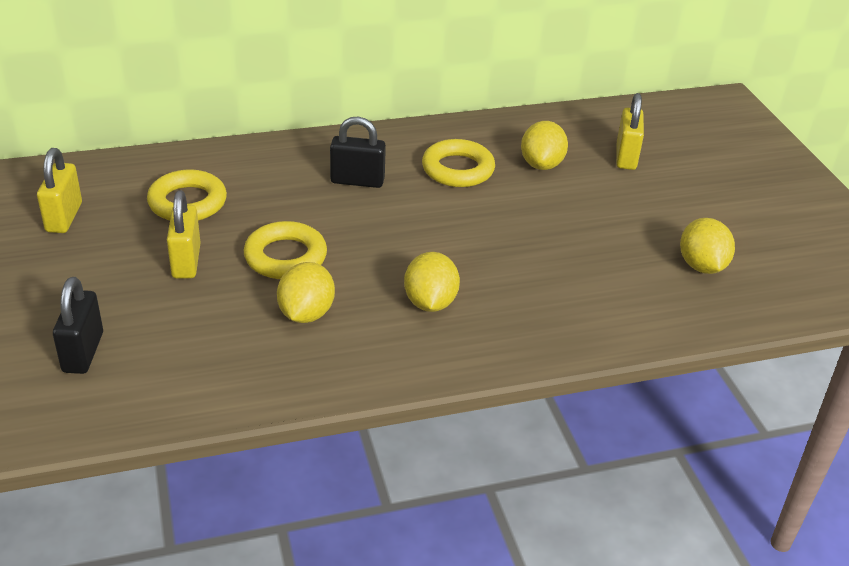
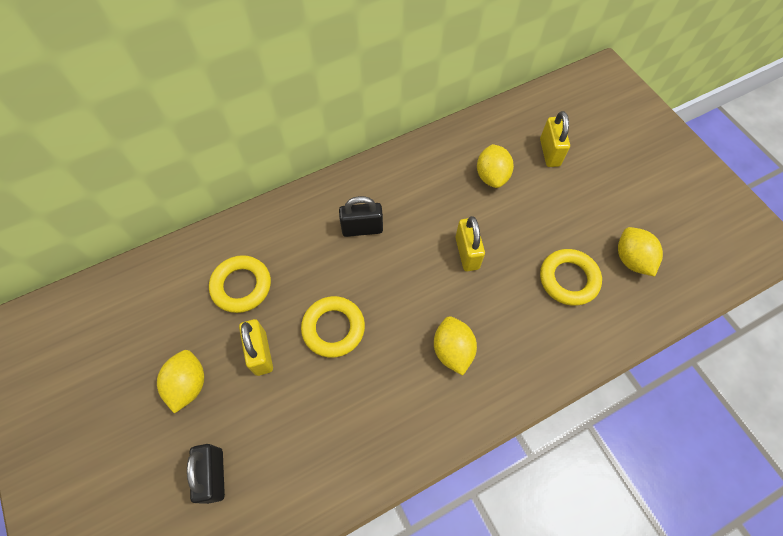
camera: 10 degrees left, 25 degrees up
yellow padlock [37,148,82,233] -> yellow padlock moved to [455,216,485,271]
yellow lemon [277,262,335,323] -> yellow lemon moved to [157,350,204,414]
yellow ring [422,139,495,187] -> yellow ring moved to [540,249,602,306]

